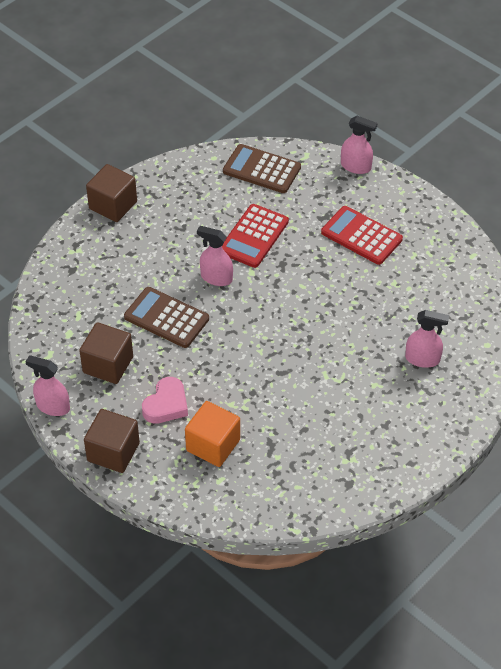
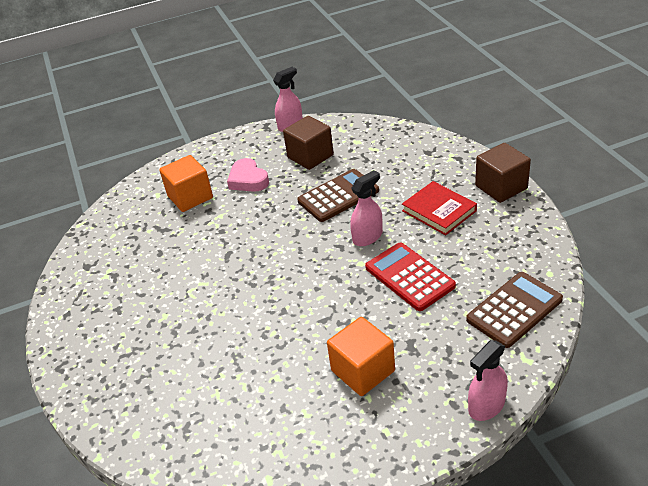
camera: 120 degrees right, 10 degrees down
brown cube [84,409,140,473] -> none
red calculator [321,206,403,265] -> orange cube [327,317,395,396]
pink spray bottle [405,310,449,368] -> none
none -> red book [402,181,477,235]

